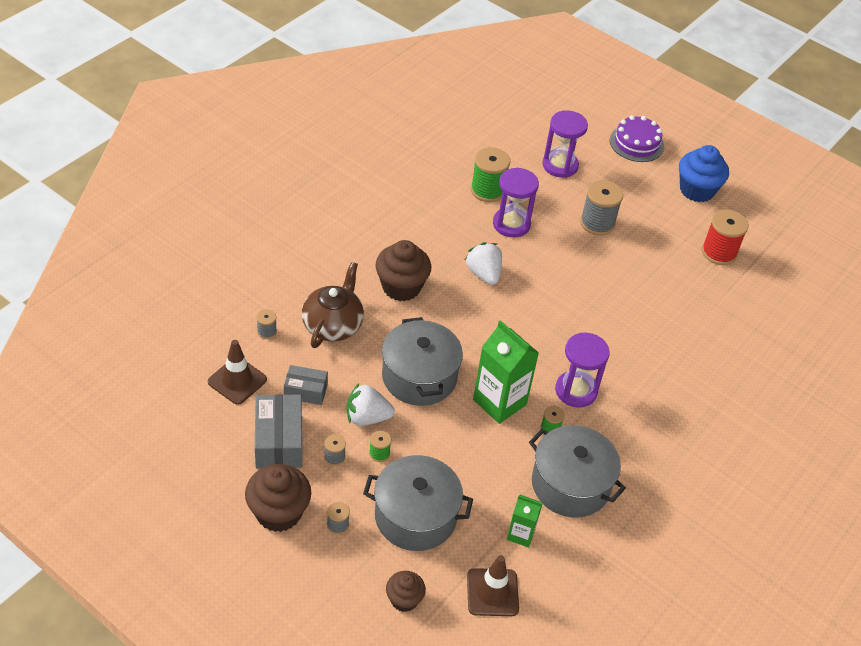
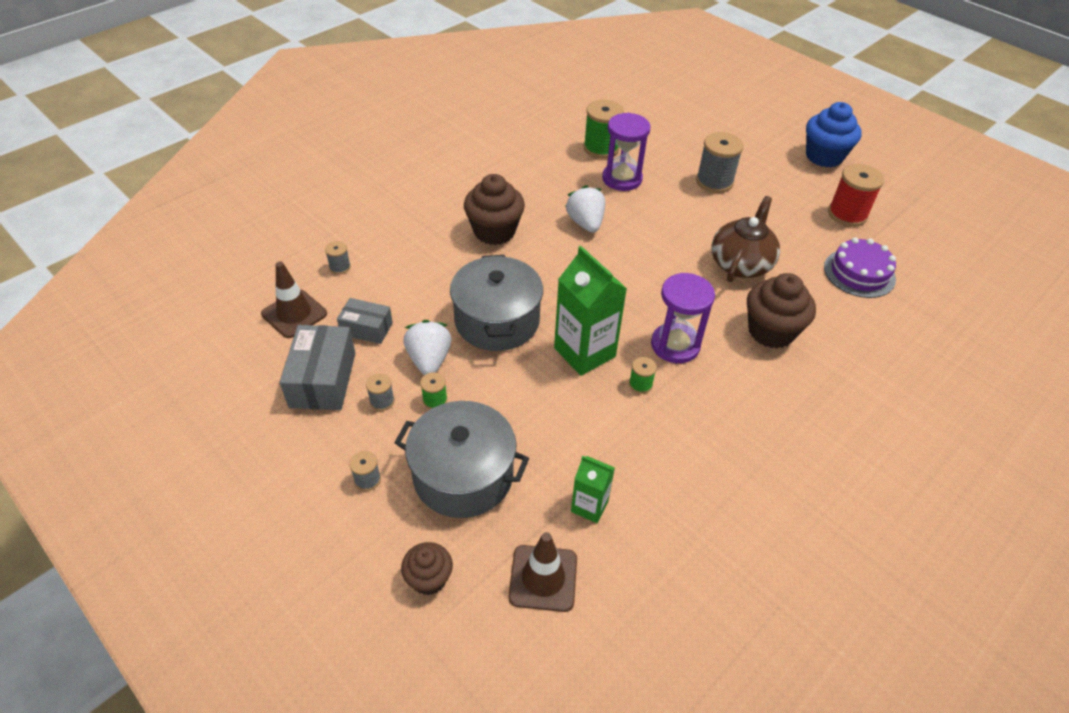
camera: 10 degrees right, 0 degrees up
brown cupcake [245,464,311,532] -> brown cupcake moved to [747,273,816,348]
brown teapot [302,262,364,348] -> brown teapot moved to [712,196,780,282]
white strawberry [347,383,395,426] -> white strawberry turned 75 degrees clockwise [404,320,452,375]
grey pot [529,425,626,518] -> none
purple hourglass [542,110,588,178] -> none
purple cake [610,115,664,162] -> purple cake moved to [824,237,896,298]

